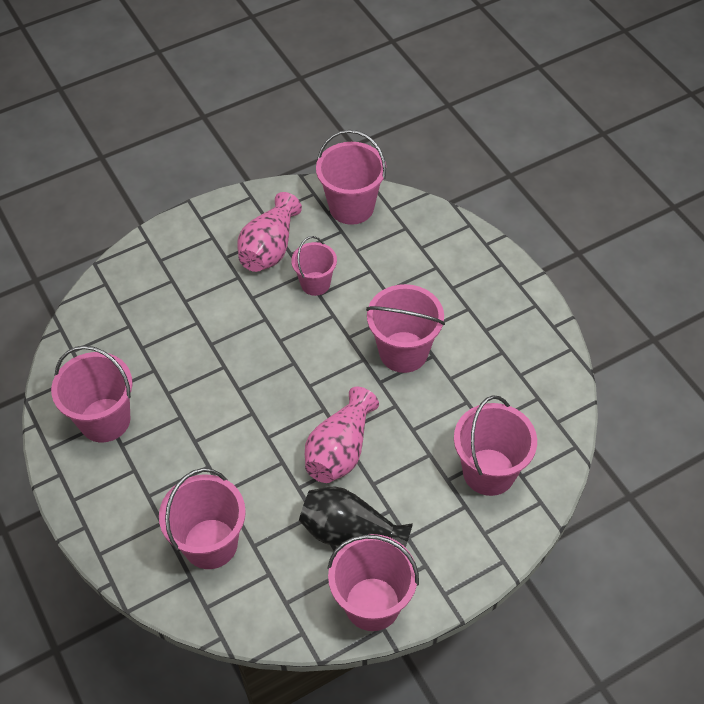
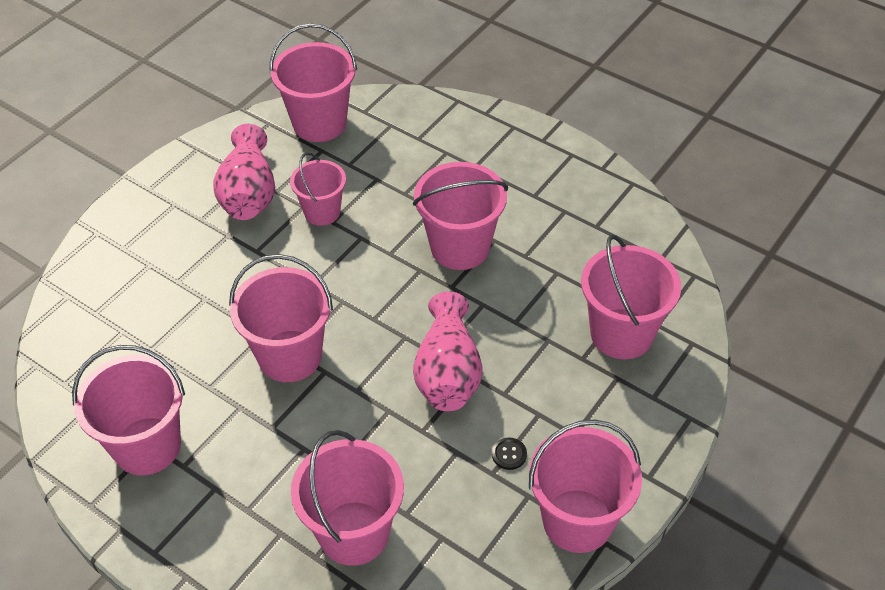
camera: 25 degrees left, 5 degrees down
black vase [299,486,413,548] -> black button [492,438,527,470]
none -> pink bucket [229,254,333,382]

